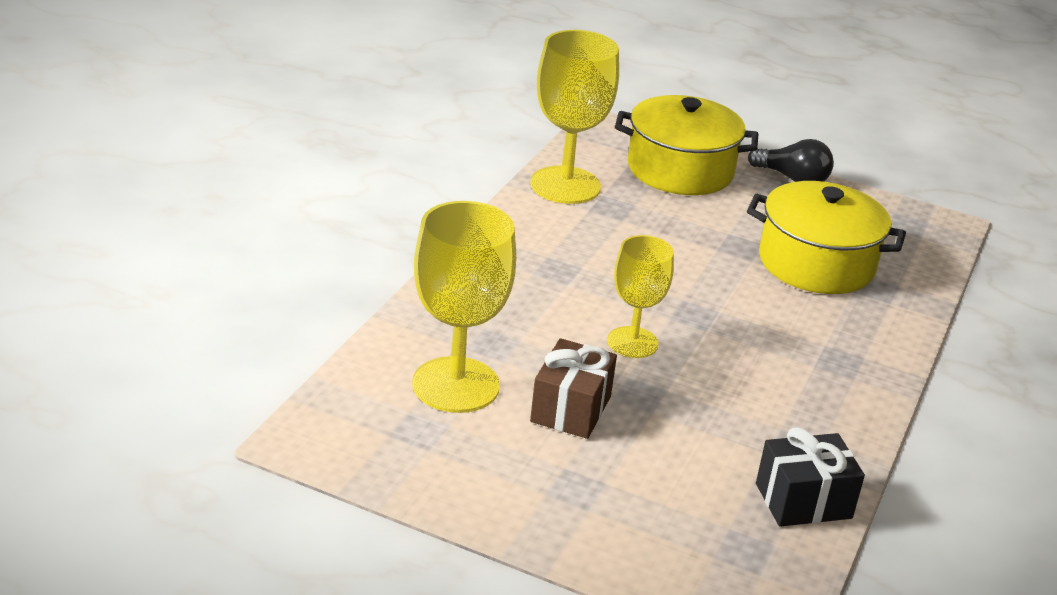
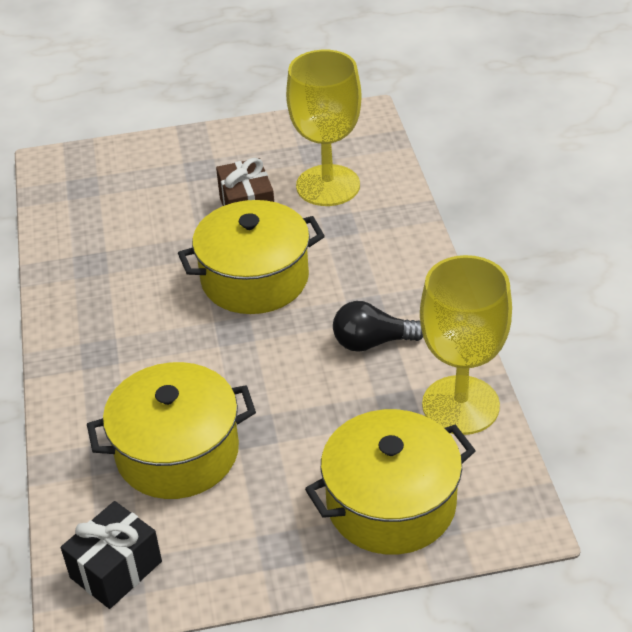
camera: 150 degrees right, 10 degrees up
yellow goblet [607,235,674,358] -> yellow pot [178,200,325,314]
black light bulb [748,139,834,182] -> black light bulb moved to [333,301,423,352]
black gift [756,428,865,527] -> black gift moved to [61,501,162,609]

